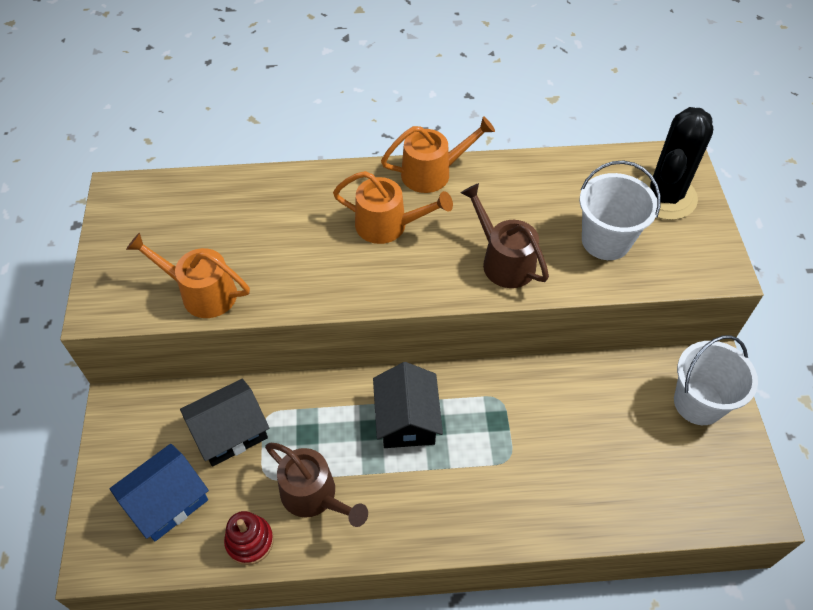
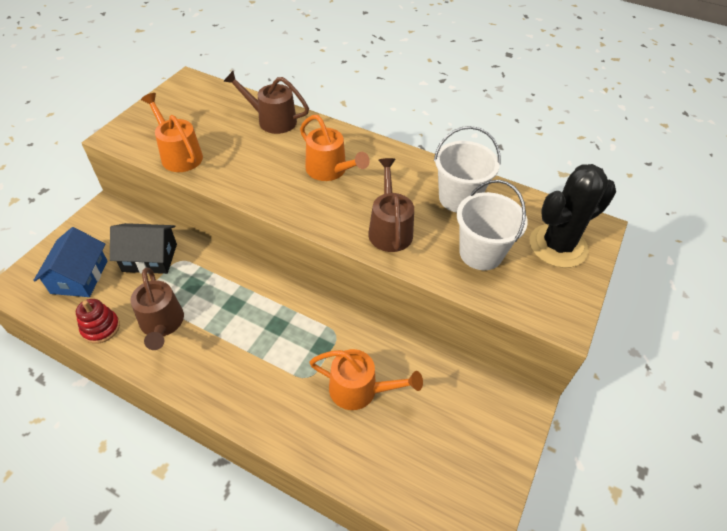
camera: 30 degrees right, 5 degrees down
blue house [110,444,209,541] -> blue house turned 75 degrees counterclockwise [33,227,108,297]
black house [373,362,443,448] -> none
orange watering can [381,116,495,193] -> orange watering can moved to [309,349,423,410]
white bucket [674,335,758,425] -> white bucket moved to [434,126,501,213]
none -> brown watering can [223,71,309,134]

